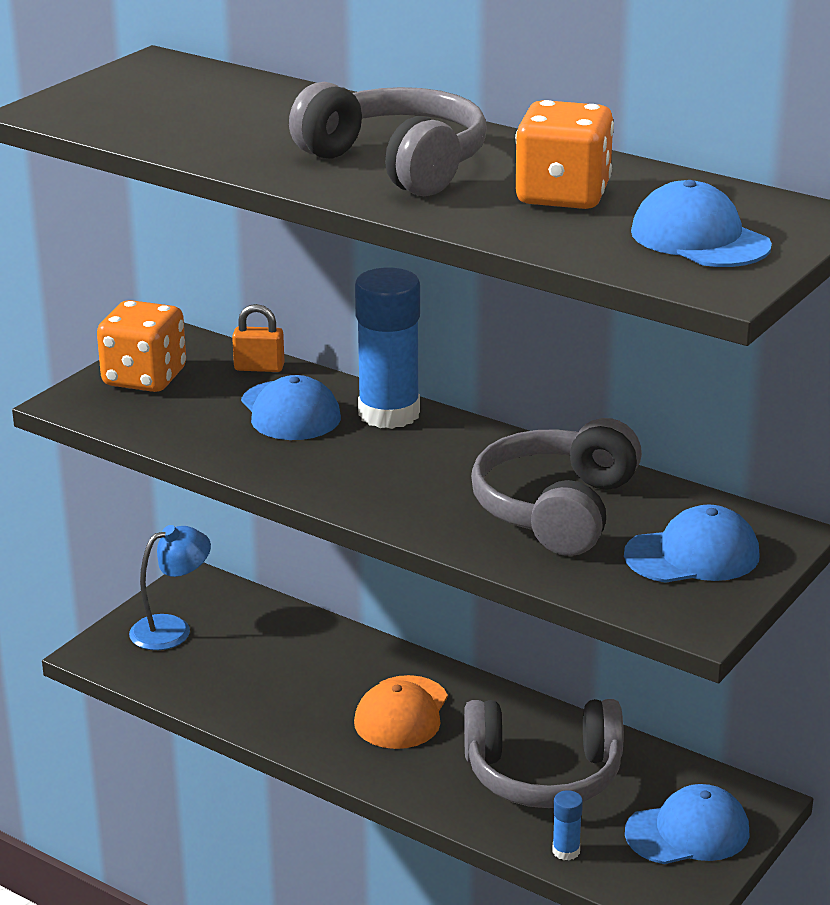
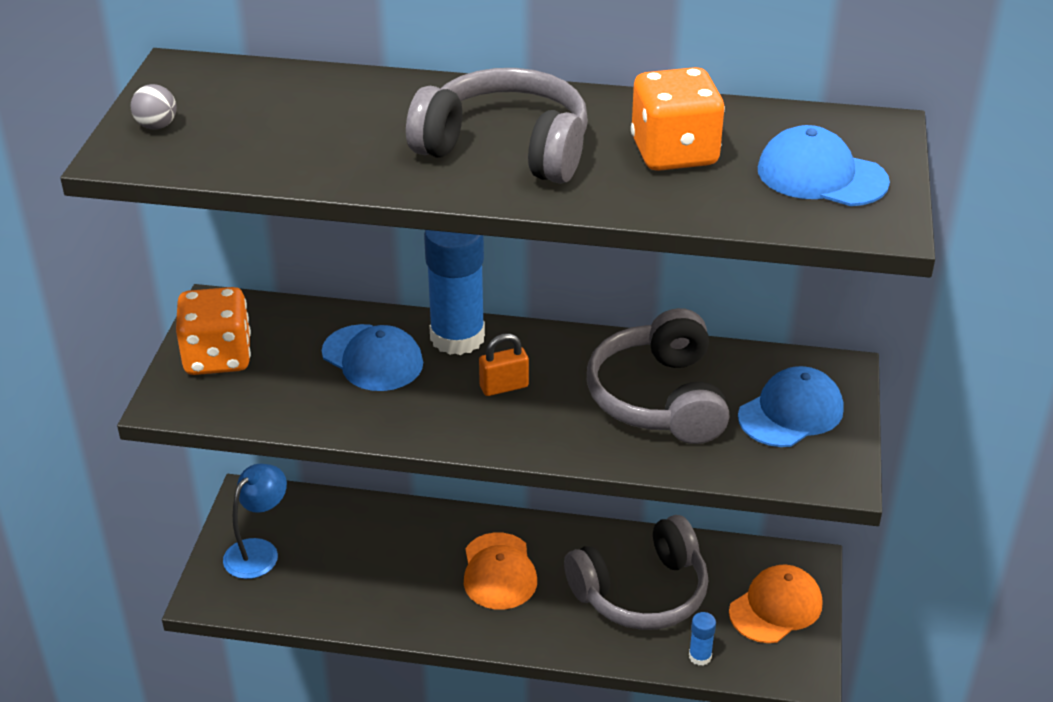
camera: 25 degrees left, 10 degrees up
orange padlock [232,304,285,372] -> orange padlock moved to [479,333,529,396]
blue cap [625,784,750,864] -> orange cap [729,565,822,643]
none -> grey ball [131,84,177,130]

